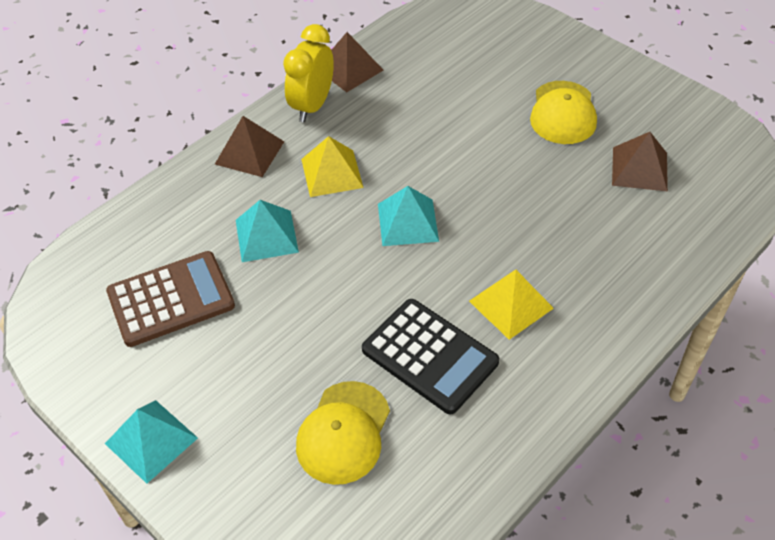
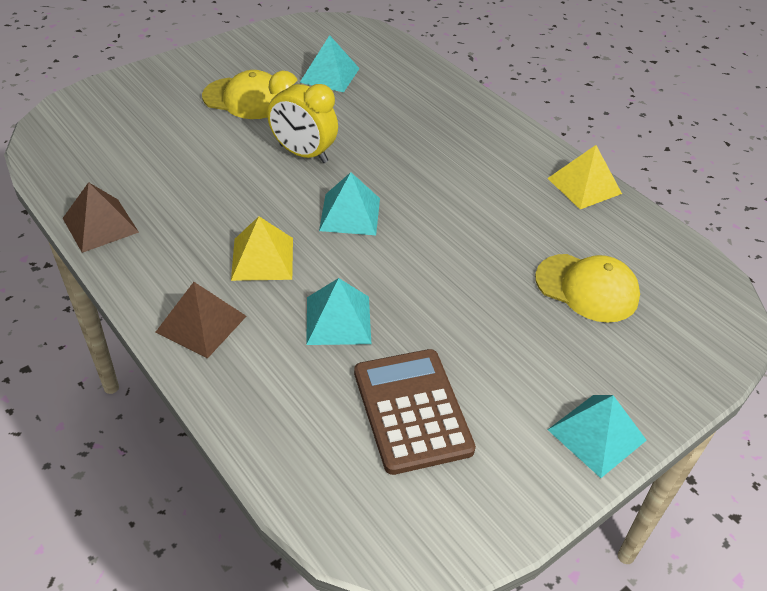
camera: 85 degrees left, 5 degrees down
yellow clock [283,24,334,122] -> yellow clock moved to [267,71,338,163]
black calculator [362,299,499,414] -> none
yellow pyramid [469,270,554,340] -> yellow pyramid moved to [547,145,622,209]
brown pyramid [612,132,668,192] -> turquoise pyramid [300,35,360,93]

